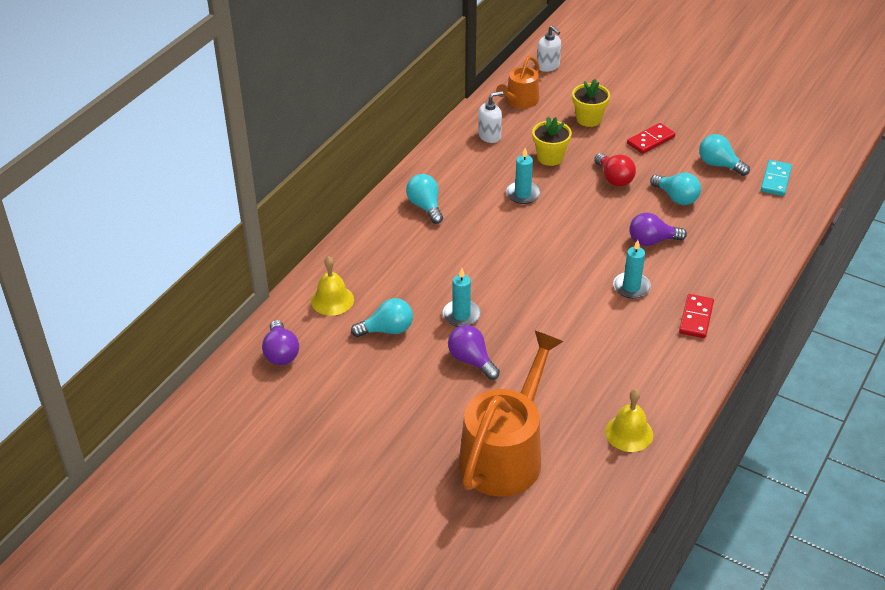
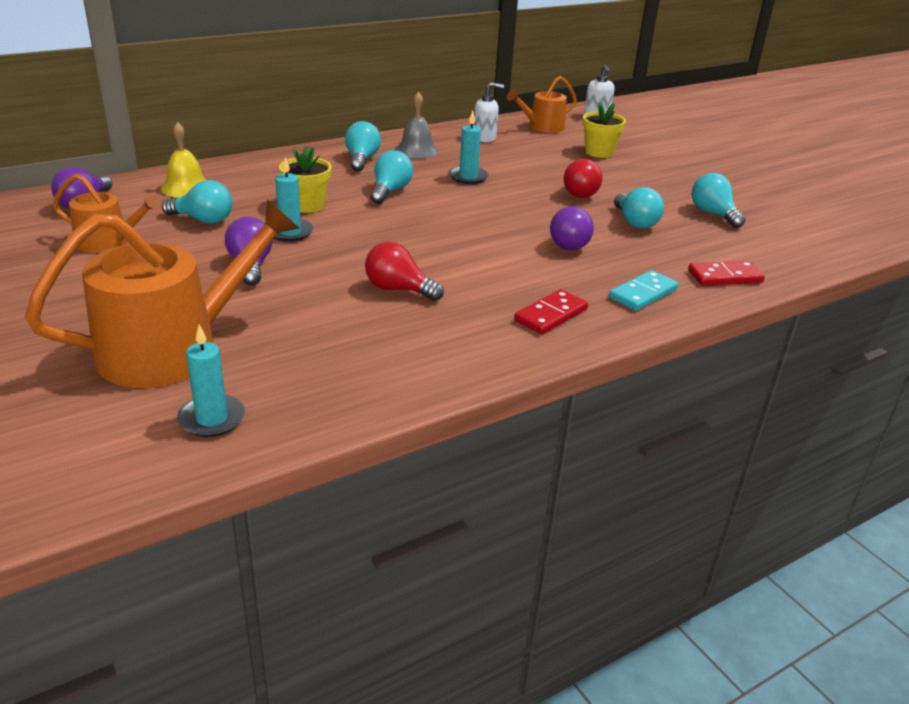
camera: 25 degrees right, 10 degrees down
yellow flower pot [532,117,572,166] -> yellow flower pot moved to [279,146,332,213]
yellow bell [605,389,653,452] -> none
turquoise candle [613,240,651,299] -> turquoise candle moved to [177,325,245,437]
red domino [627,123,675,154] -> red domino moved to [688,261,765,286]
purple light bulb [630,213,687,246] -> purple light bulb turned 105 degrees counterclockwise [550,206,594,250]
turquoise domino [761,160,792,196] -> turquoise domino moved to [609,270,678,311]
none -> orange watering can [53,174,161,253]
none -> red light bulb [365,242,444,301]
none -> turquoise light bulb [370,150,413,204]
none -> grey bell [396,92,438,159]

